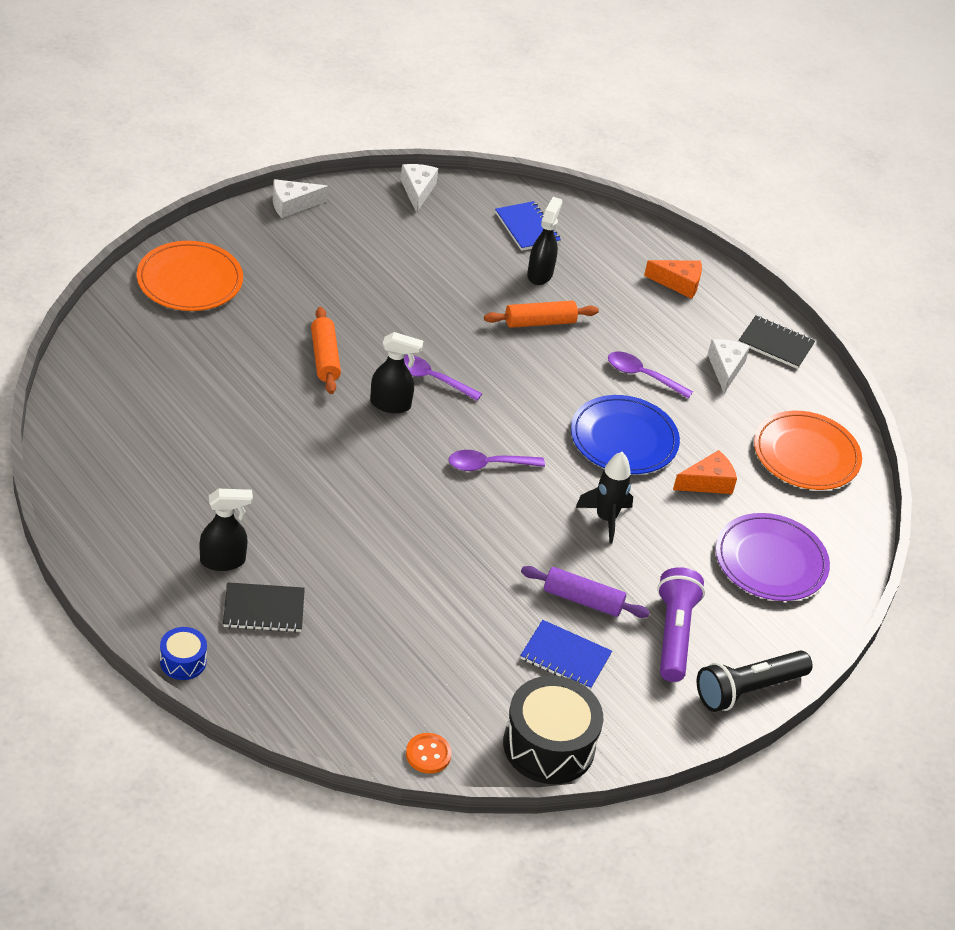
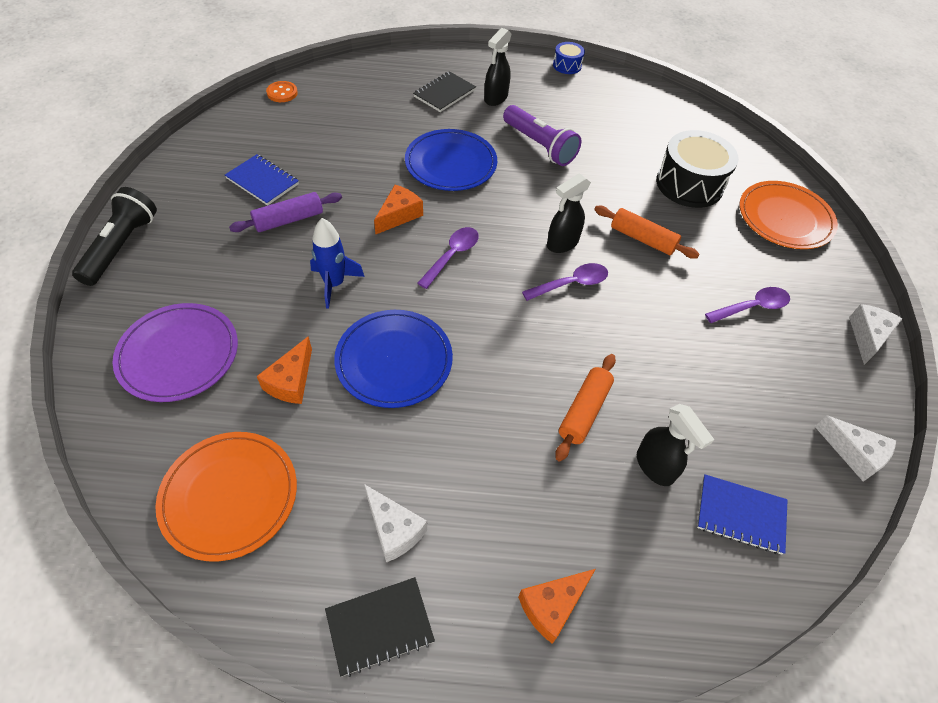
camera: 135 degrees right, 10 degrees up
blue drum [160,627,207,680] -> blue drum moved to [553,42,585,74]
black drum [503,676,603,784] -> black drum moved to [656,130,739,208]
blue notebook [520,620,612,690] -> blue notebook turned 60 degrees clockwise [225,154,299,206]
black rocket [575,452,633,544] -> blue rocket [310,218,365,309]
purple spoon [608,352,693,399] -> purple spoon moved to [705,287,790,323]
purple flashlight [657,567,705,682] -> purple flashlight moved to [503,105,581,166]
none -> orange cheese [374,185,423,235]
none -> blue plate [405,129,497,191]

